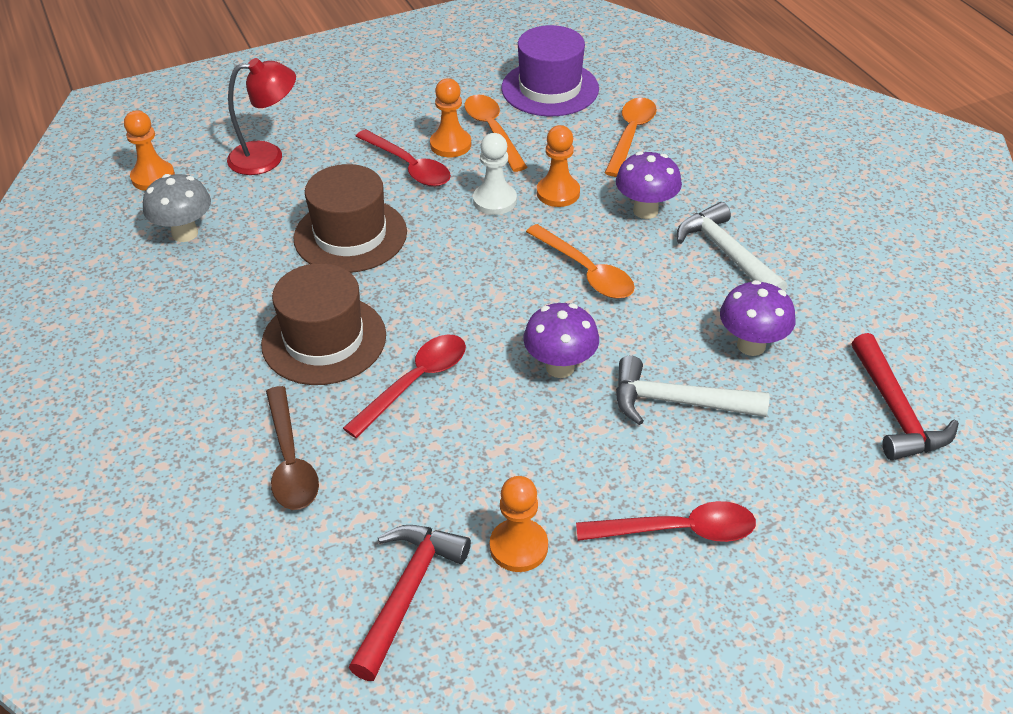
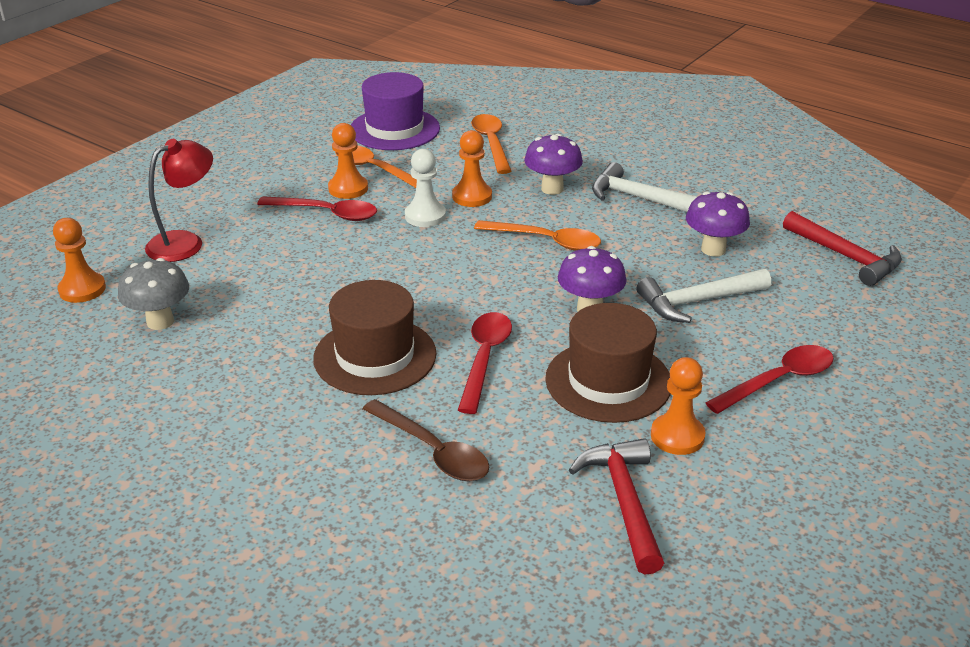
camera: 30 degrees left, 10 degrees down
brown hat [293,164,407,273] -> brown hat moved to [545,303,671,423]

